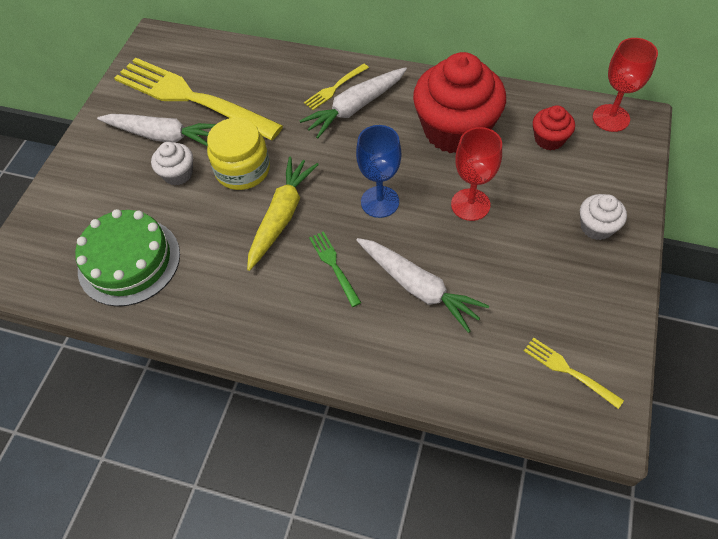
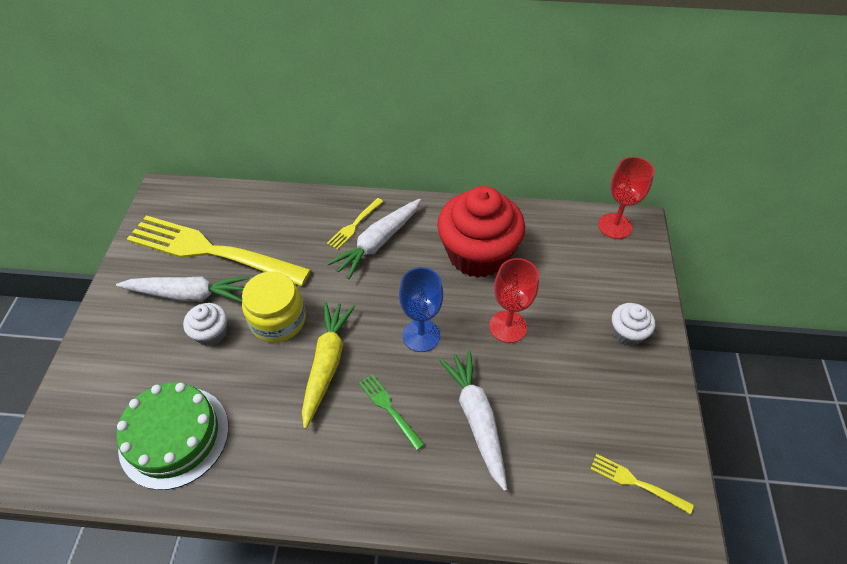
camera: 15 degrees left, 5 degrees down
white carrot [356,238,489,333] -> white carrot turned 135 degrees counterclockwise [439,350,507,491]
red cupcake [533,105,575,150] -> none

